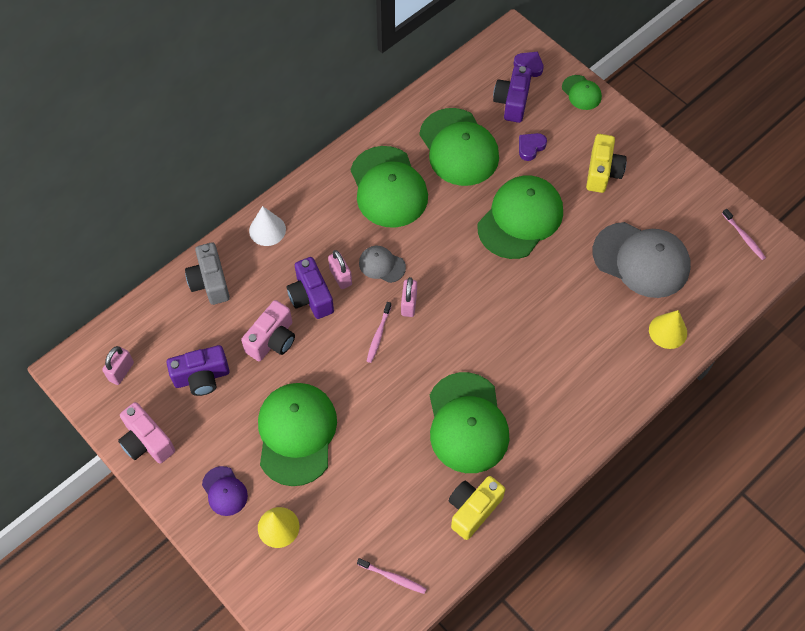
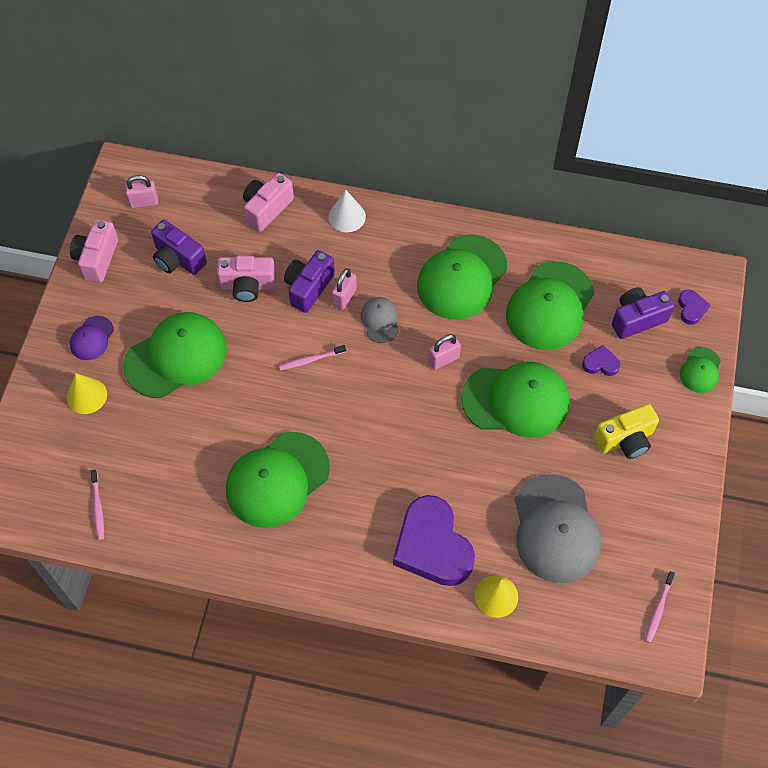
camera: 55 degrees right, 0 degrees up
grey camera [185,243,230,305] -> pink camera [243,173,294,232]
pink padlock [401,277,417,317] -> pink padlock moved to [428,334,461,370]
yellow camera [449,476,505,540] -> none
none -> purple heart [393,495,475,586]

